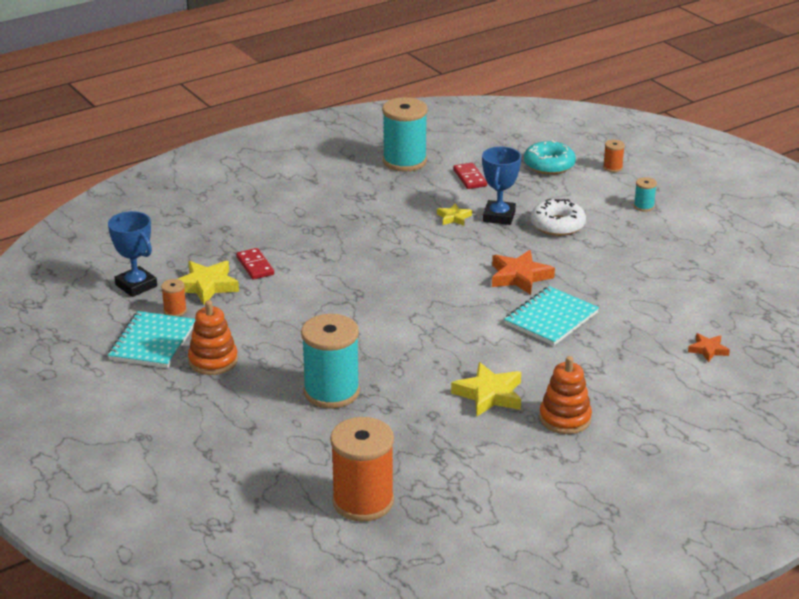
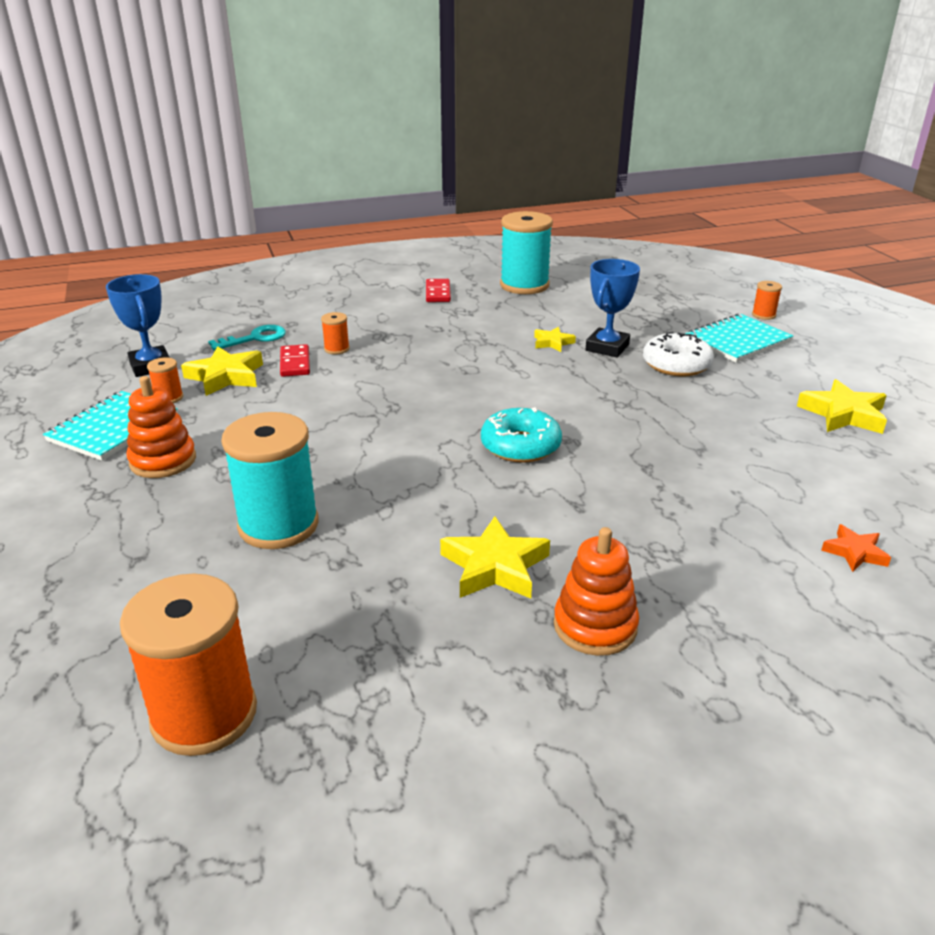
camera: 15 degrees right, 0 degrees up
red domino [453,163,487,189] -> red domino moved to [426,279,451,302]
orange star [492,250,555,295] -> none
turquoise notebook [504,286,599,346] -> turquoise notebook moved to [685,313,793,363]
turquoise donut [524,140,576,175] -> turquoise donut moved to [481,407,562,463]
turquoise spool [634,177,657,212] -> none
none -> turquoise key [208,325,286,351]
none -> orange spool [321,312,350,354]
none -> yellow star [797,379,887,434]

